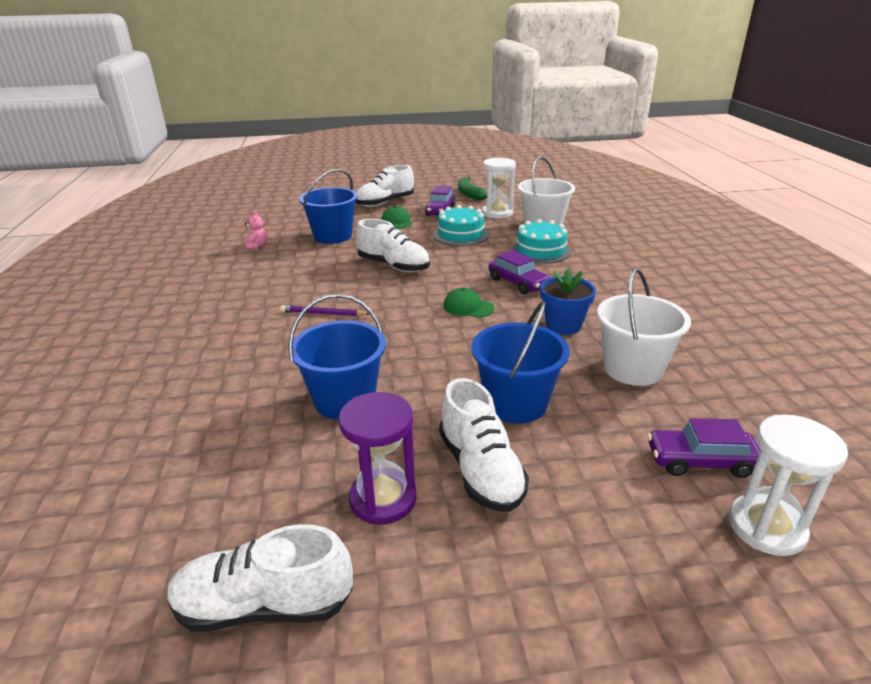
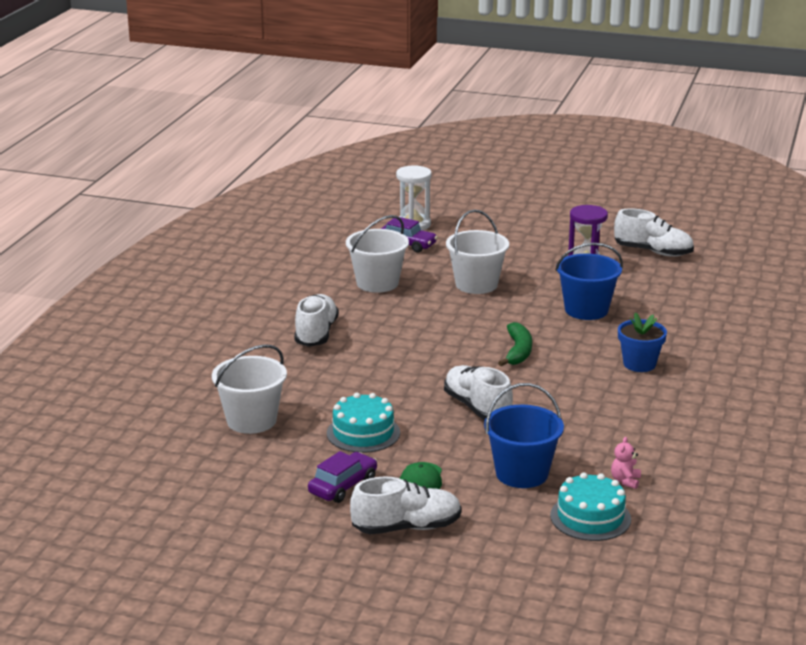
camera: 155 degrees left, 5 degrees down
purple pencil [280,305,370,316] -> none
white shoe [439,378,529,512] -> white shoe moved to [294,294,339,347]
green cap [443,288,495,318] -> none
green banana [458,177,487,200] -> green banana moved to [498,322,532,366]
blue bucket [471,301,570,423] -> white bucket [446,210,509,294]
white hourglass [482,158,516,219] -> none
purple car [488,250,550,294] -> none
turquoise cake [511,219,571,264] -> turquoise cake moved to [550,472,631,541]
blue flower pot [540,269,596,335] -> blue flower pot moved to [618,312,667,372]

